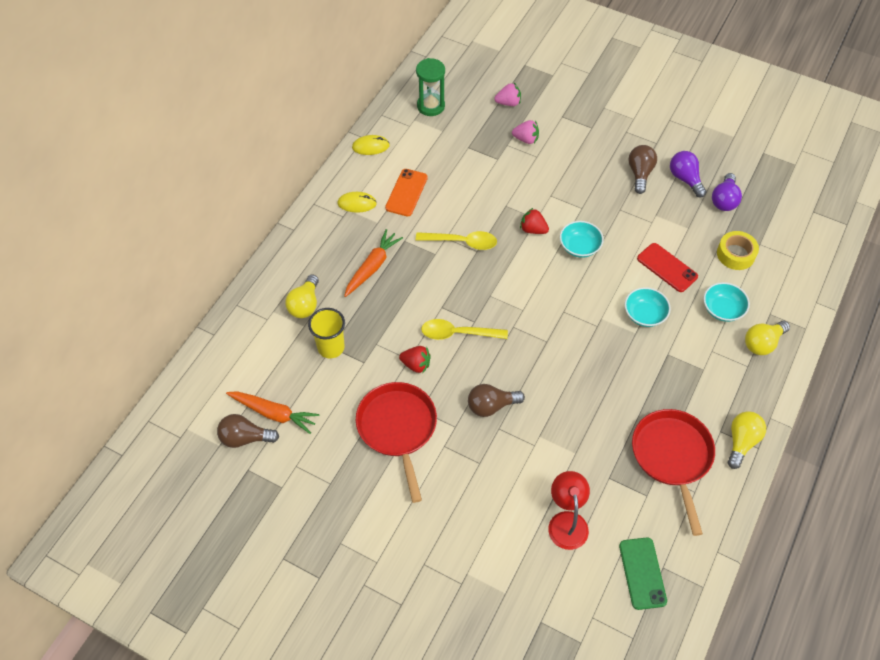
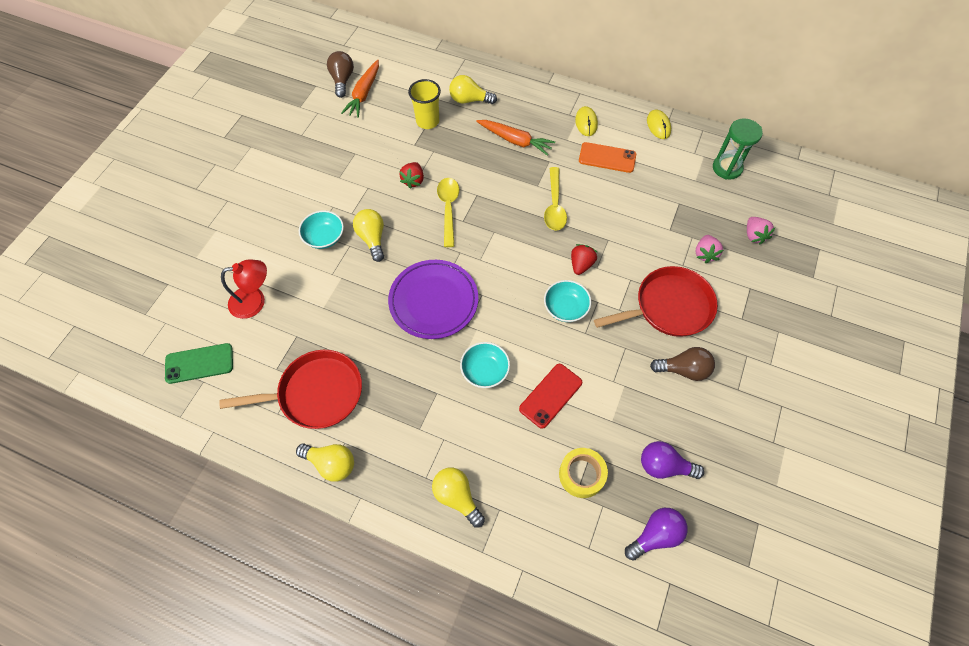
camera: 85 degrees right, 5 degrees up
red pan [356,382,437,503] -> red pan moved to [594,266,718,337]
brown light bulb [468,384,525,417] -> yellow light bulb [353,209,384,262]
purple light bulb [670,151,706,198] -> purple light bulb moved to [625,508,688,561]
turquoise bowl [704,282,750,322] -> turquoise bowl moved to [299,210,344,249]
none -> purple plate [388,260,478,339]

